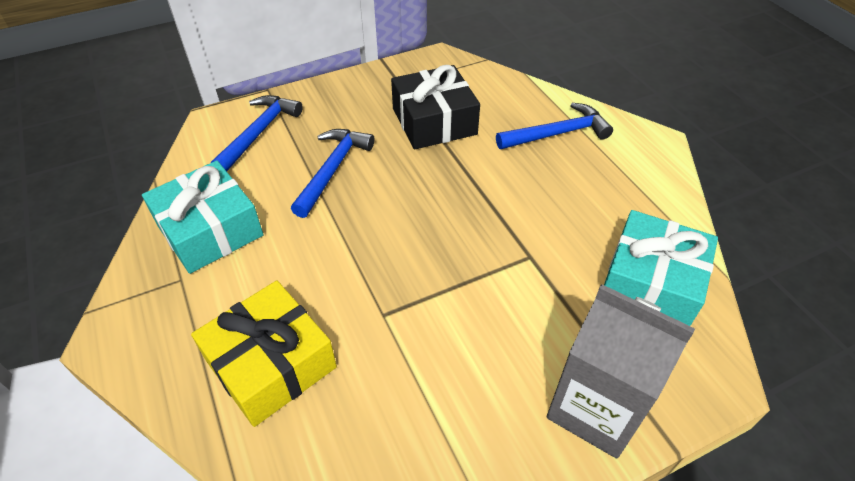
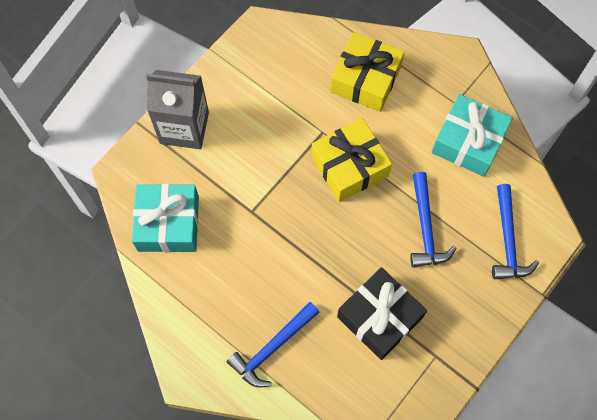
camera: 155 degrees right, 20 degrees up
none -> yellow gift [311,118,392,202]

